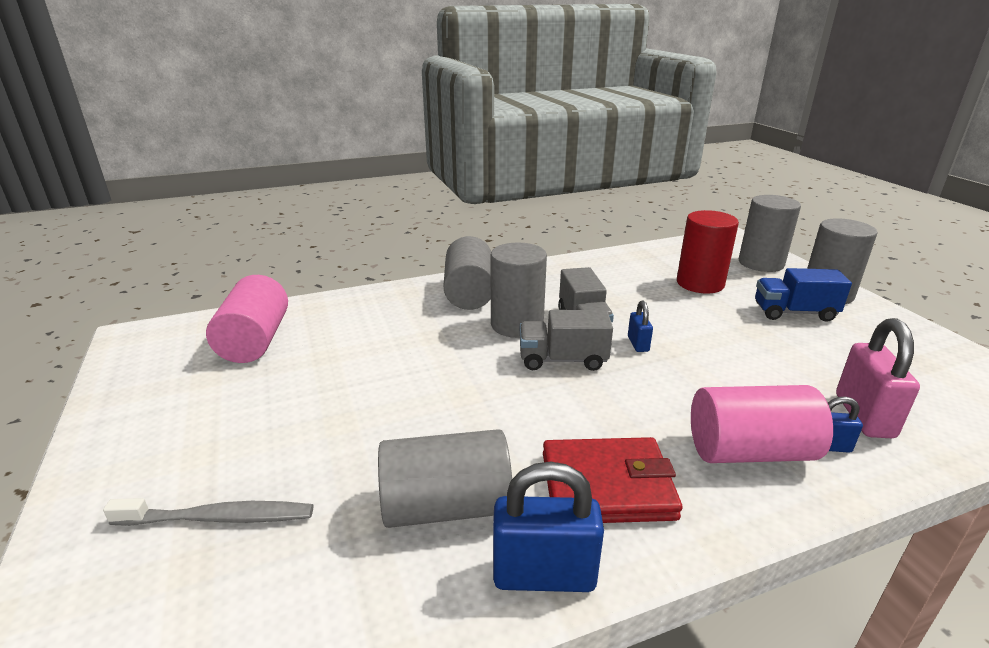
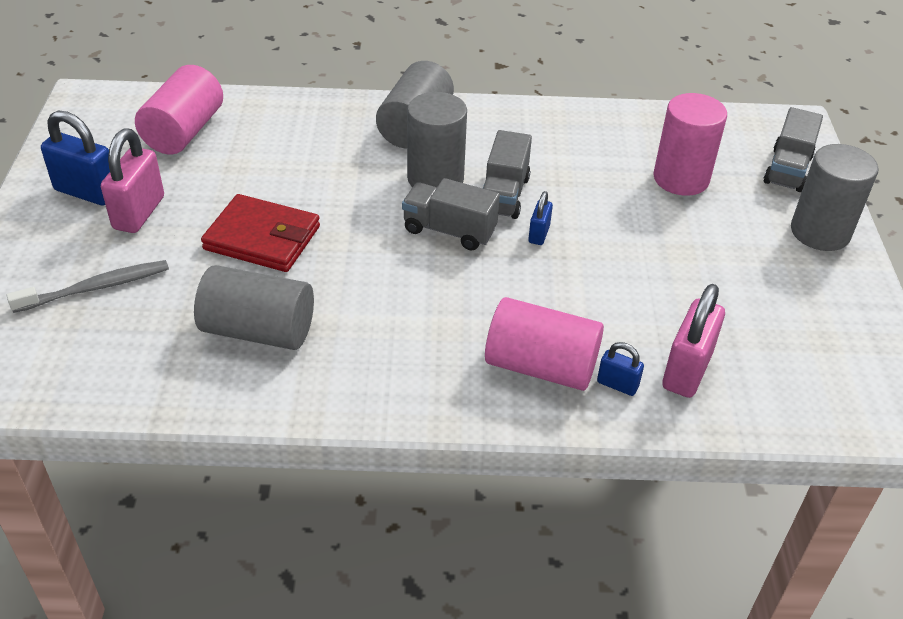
camera: 20 degrees right, 15 degrees up
grey toothbrush [103,498,313,526] -> grey toothbrush turned 45 degrees counterclockwise [7,260,169,313]
blue padlock [493,462,604,592] -> blue padlock moved to [41,111,110,205]
red wallet [543,437,683,523] -> red wallet moved to [201,194,320,272]
red cylinder [677,210,739,293] -> pink cylinder [653,93,727,196]
grey cylinder [739,195,801,272] -> grey truck [764,107,823,192]
blue truck [755,268,852,322] -> none
none -> pink padlock [101,129,164,233]

